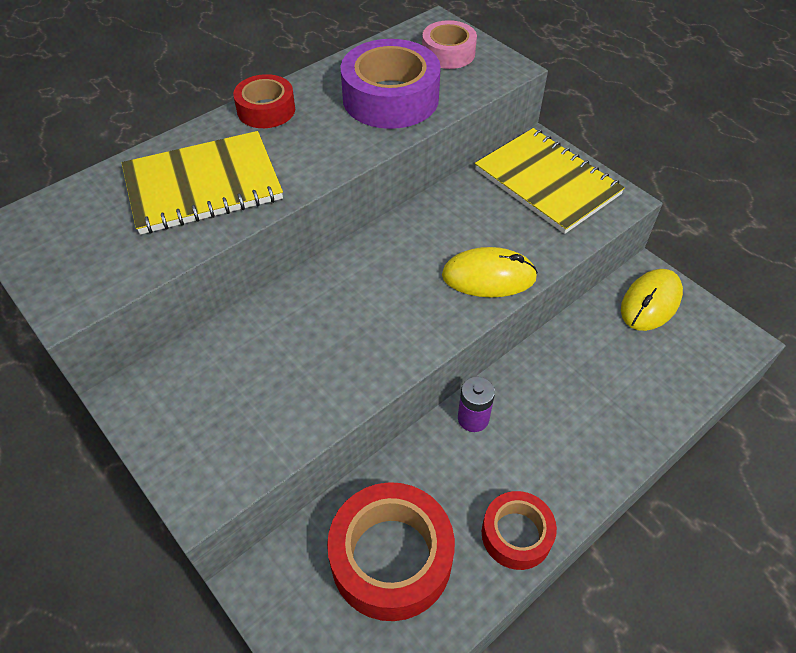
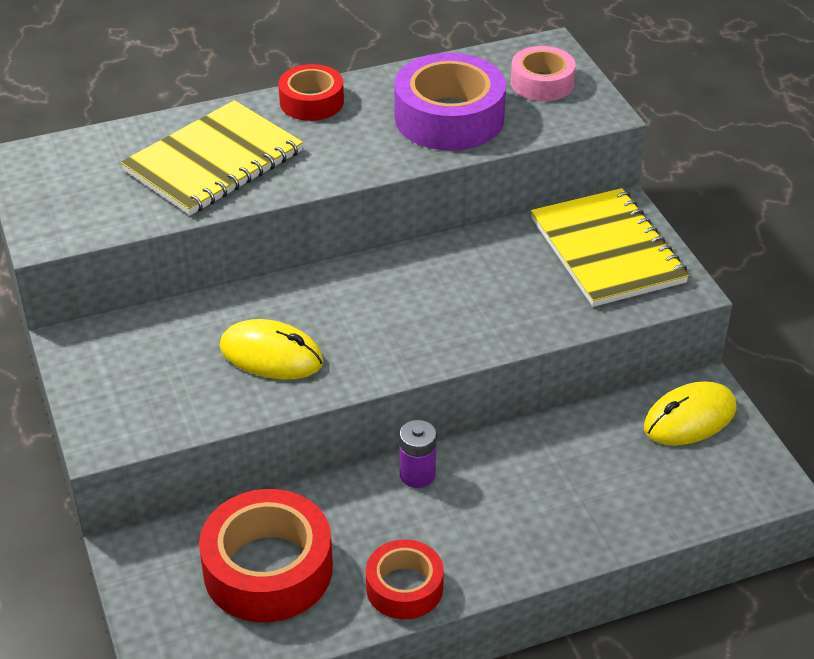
camera: 20 degrees right, 10 degrees down
yellow notebook [122,131,283,235] -> yellow notebook turned 45 degrees counterclockwise [121,100,303,215]
yellow mouse [442,247,538,297] -> yellow mouse moved to [220,319,324,380]

